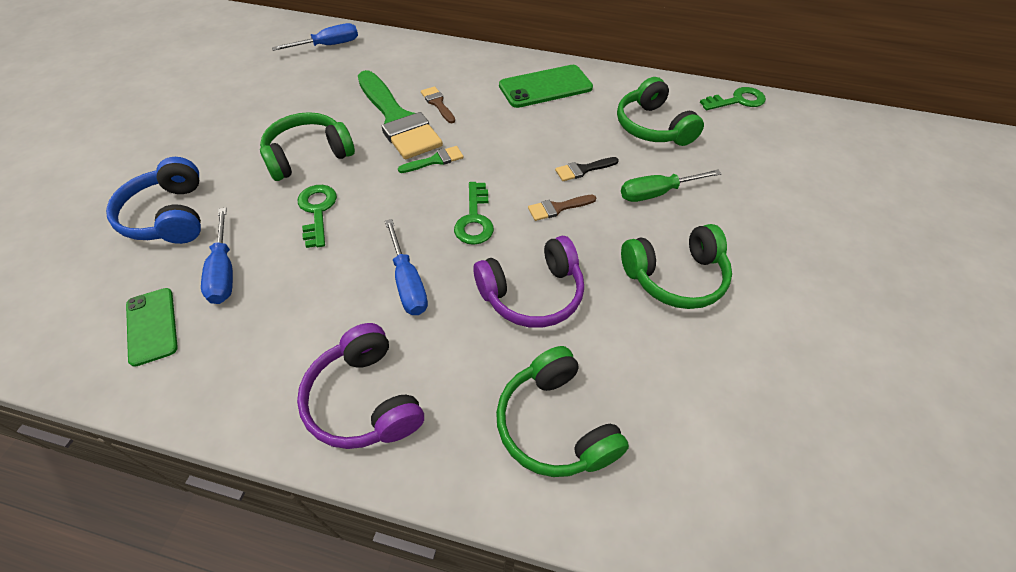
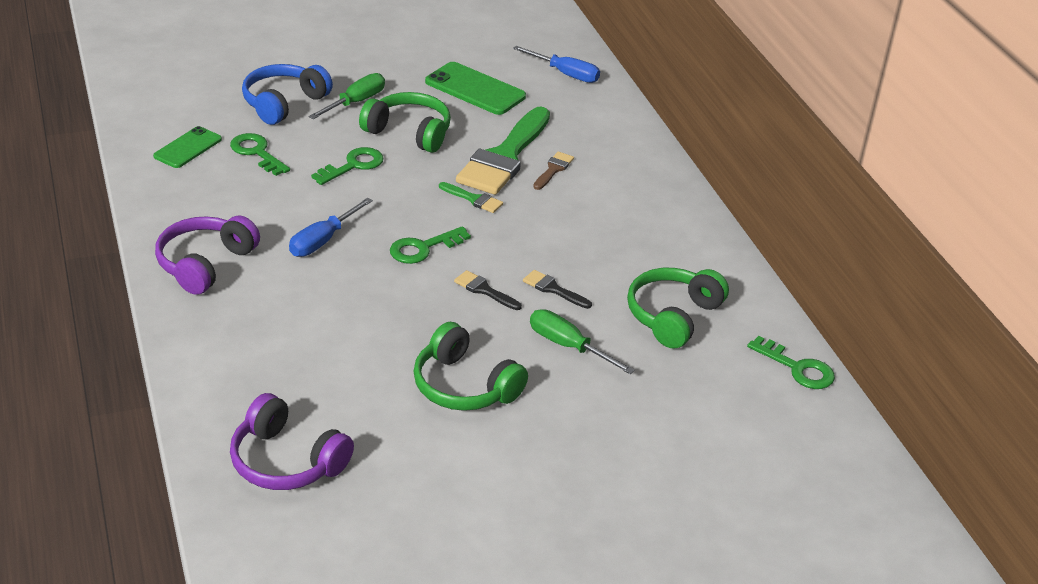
camera: 55 degrees right, 15 degrees down
blue screwdriver [201,208,233,304] -> green key [230,133,290,176]
purple headphones [473,236,584,328] -> purple headphones moved to [230,393,354,490]
green headphones [496,346,629,477] -> none
green phone [499,65,593,108] -> green phone moved to [425,62,526,115]
brown brush [528,195,597,221] -> black brush [454,270,522,310]
none -> green screwdriver [308,73,385,119]

